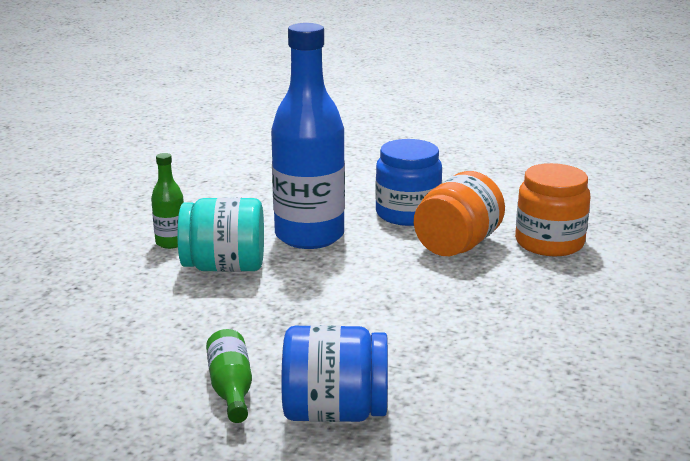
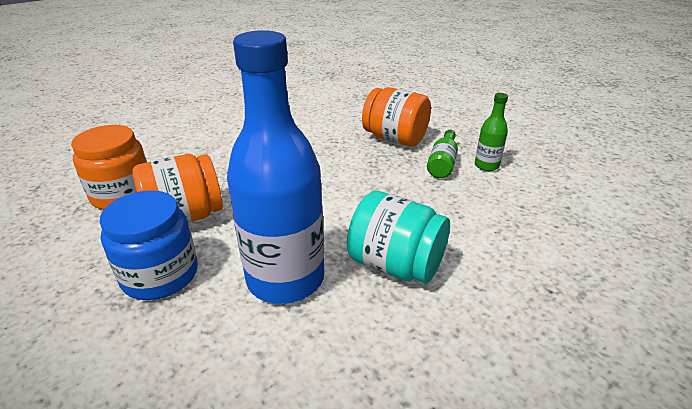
camera: 150 degrees left, 10 degrees up
green bottle [151,153,184,249] -> green bottle moved to [475,93,508,171]
blue jar [281,325,388,422] -> orange jar [362,87,431,146]

